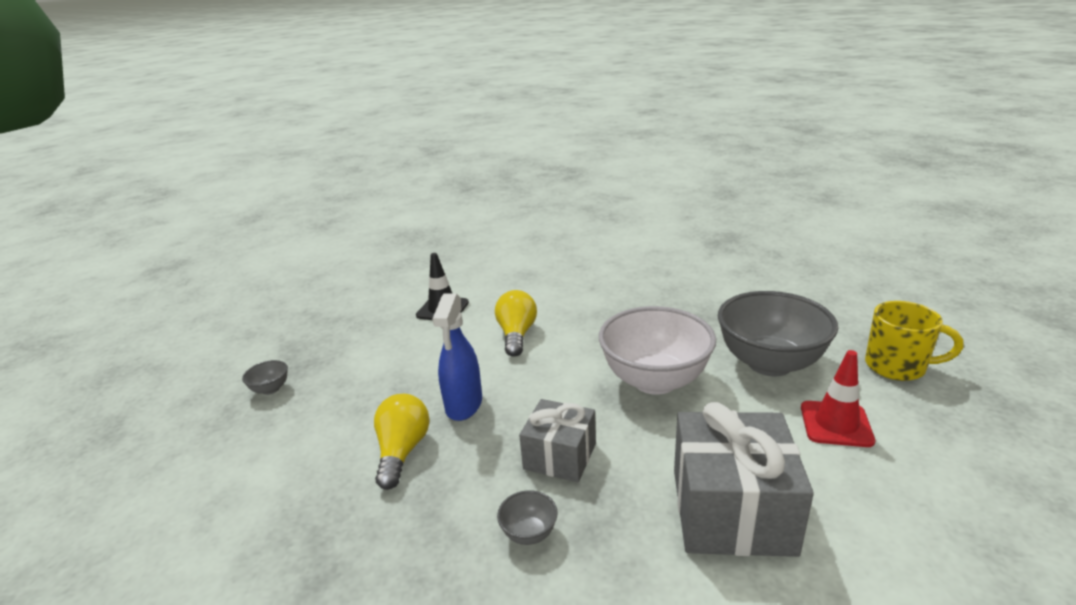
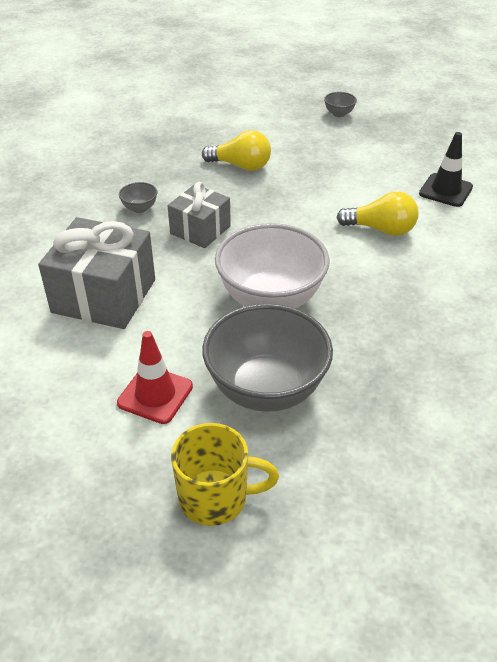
camera: 100 degrees right, 15 degrees up
blue spray bottle [432,293,482,421] -> none
yellow mug [865,301,963,381] -> yellow mug turned 120 degrees counterclockwise [171,423,279,526]

